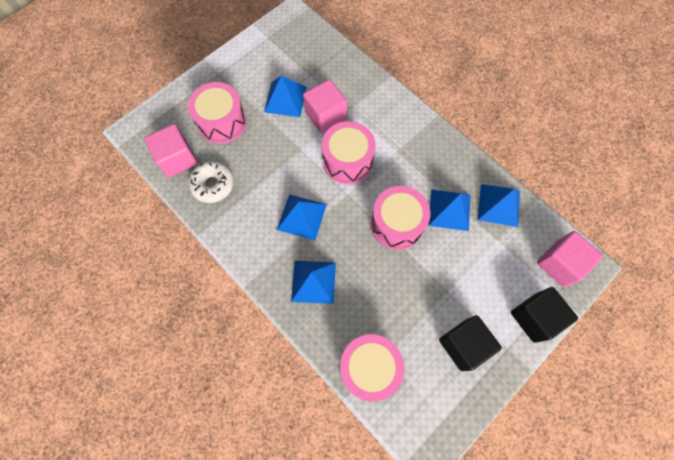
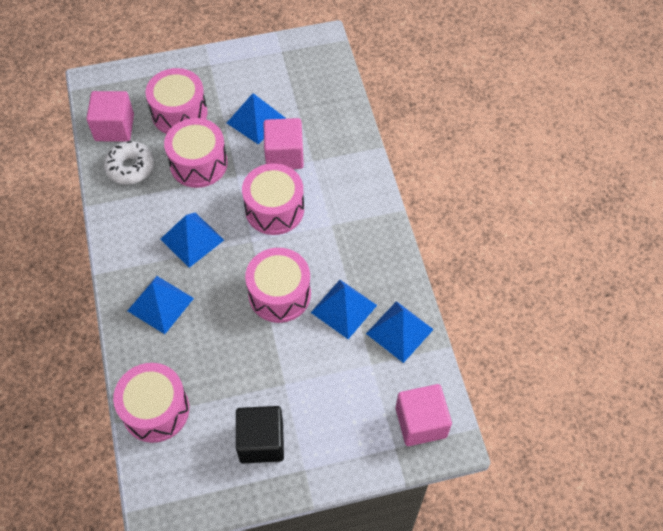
camera: 30 degrees right, 10 degrees down
black cube [511,287,578,343] -> none
none -> pink drum [164,118,228,188]

